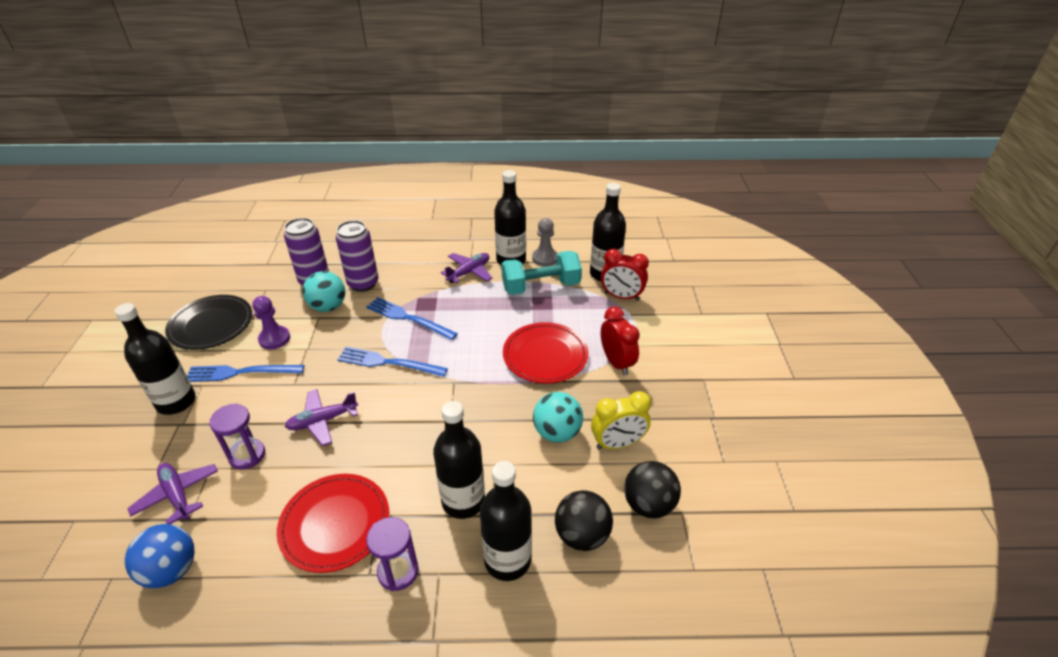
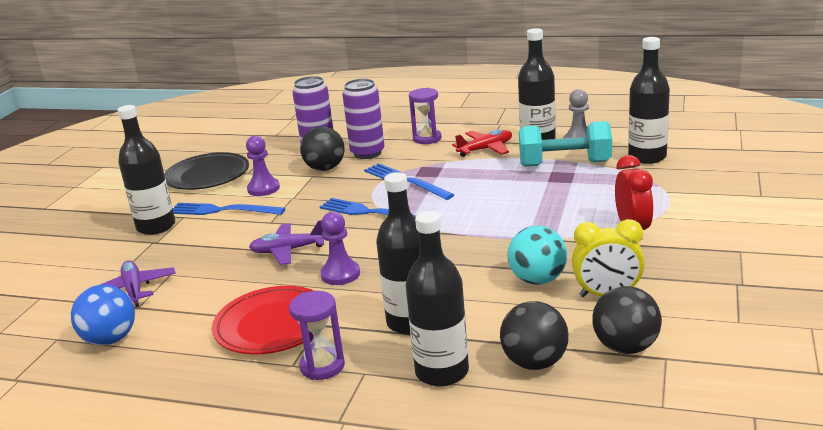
camera: 20 degrees right, 15 degrees down
purple hourglass [209,403,265,470] -> purple hourglass moved to [409,88,442,144]
turquoise ball [303,271,345,312] -> black ball [300,126,345,171]
purple plane [441,253,492,283] -> red plane [452,129,512,157]
red plate [503,322,589,383] -> none
red clock [601,249,649,301] -> none
none -> purple pawn [320,212,360,285]

